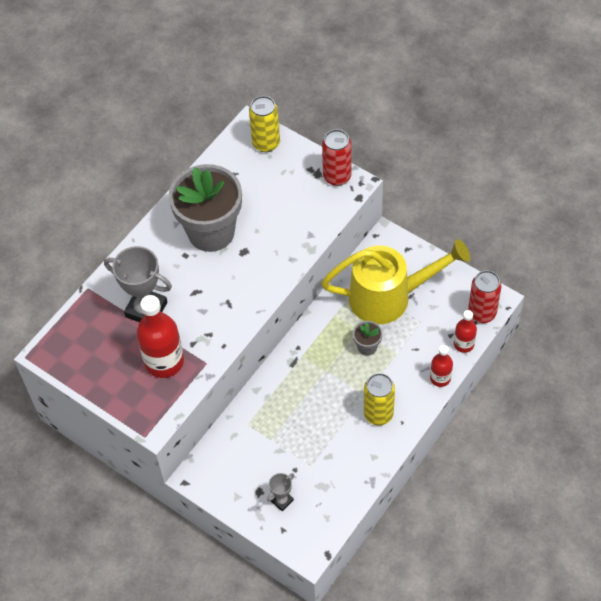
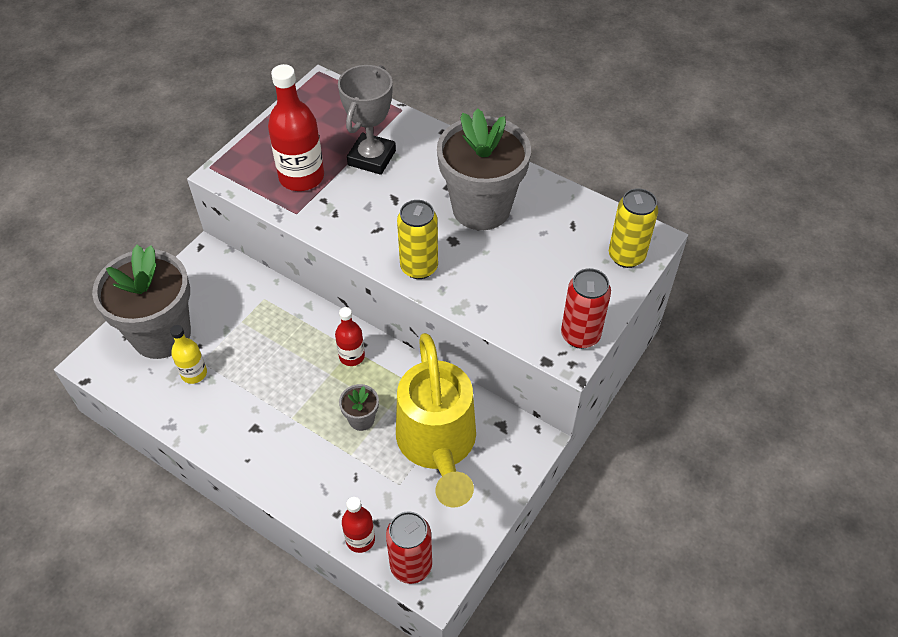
camera: 85 degrees right, 5 degrees down
grey trophy [267,473,294,512] -> grey flower pot [92,245,191,359]
yellow can [364,373,395,425] -> yellow can moved to [397,200,438,279]
red bottle [430,345,453,387] -> red bottle moved to [335,307,365,366]
none -> yellow bottle [170,325,207,384]

